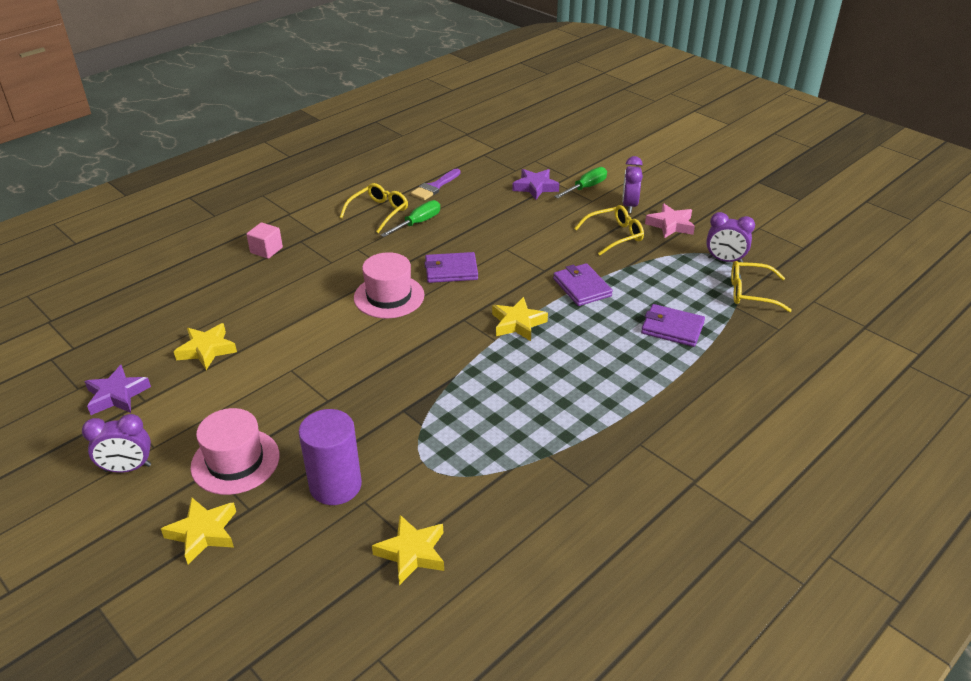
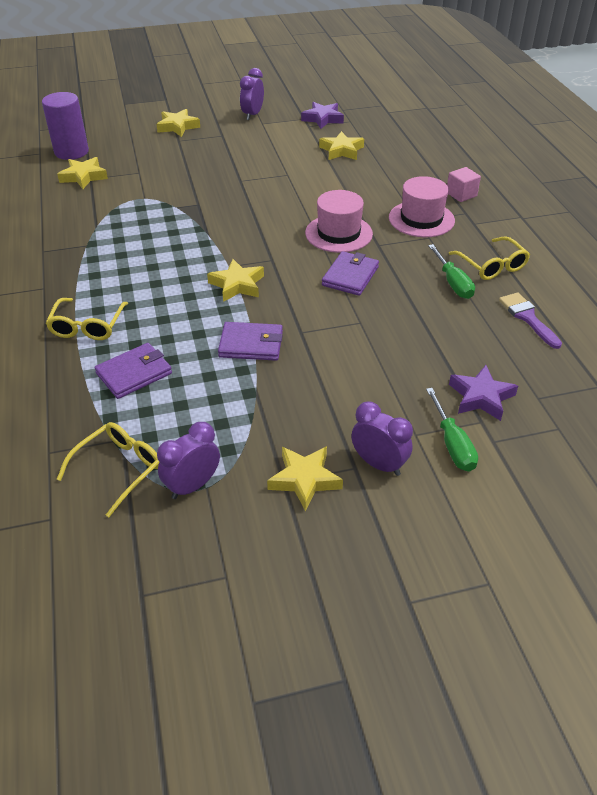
camera: 120 degrees right, 5 degrees up
pink hat [190,408,280,495] -> pink hat moved to [389,176,455,237]
purple cylinder [298,409,362,505] -> purple cylinder moved to [42,92,89,160]
yellow glasses [574,205,644,256] -> yellow glasses moved to [46,298,128,340]
pink star [645,203,695,238] -> yellow star [267,446,343,512]

